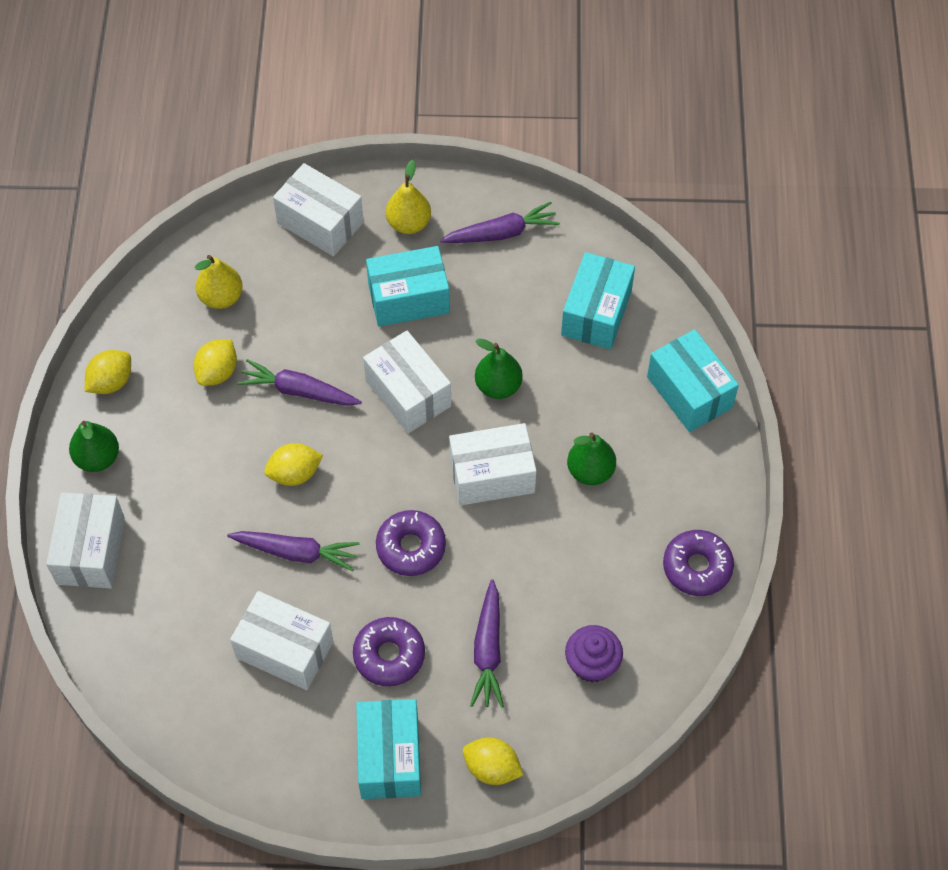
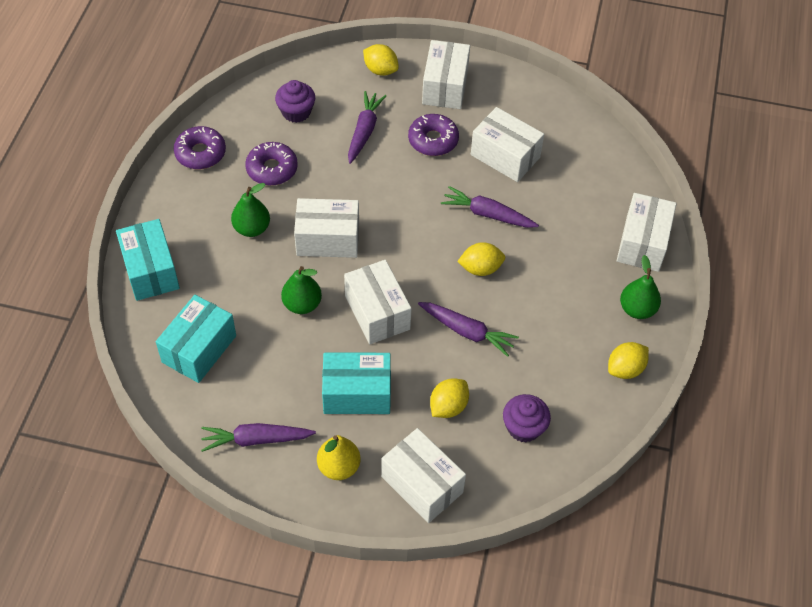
camera: 170 degrees left, 5 degrees down
yellow lemon [193,339,237,386] -> yellow lemon moved to [430,378,469,418]
yellow pear [195,255,243,309] -> purple cupcake [503,394,551,442]
turquoise box [356,699,421,799] -> white box [422,40,470,109]
purple donut [376,510,446,576] -> purple donut moved to [245,142,298,186]

